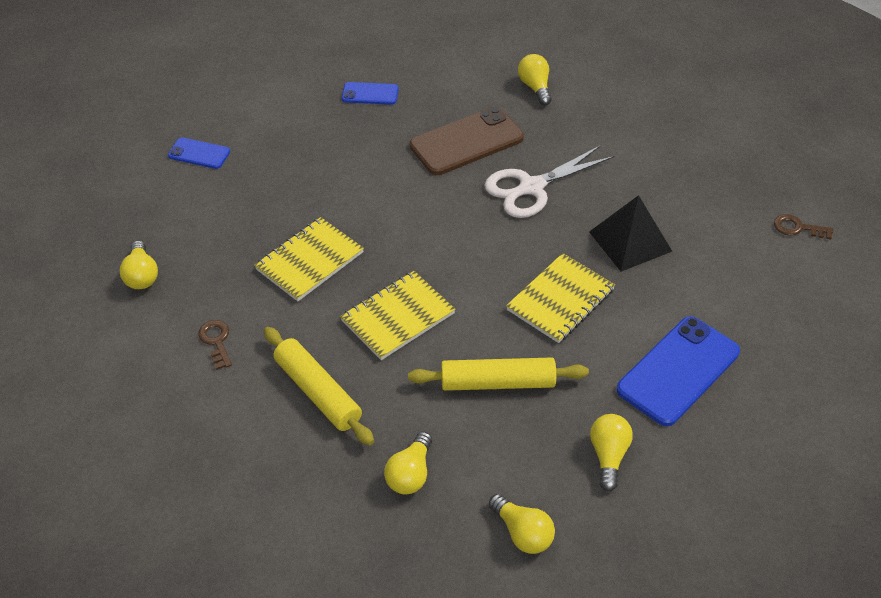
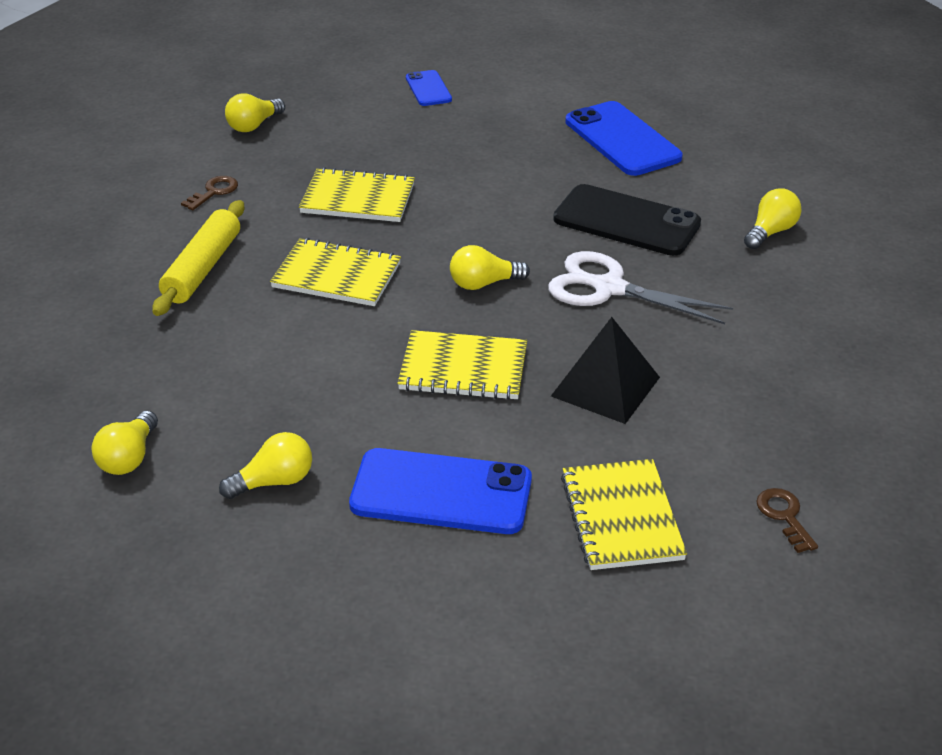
camera: 55 degrees right, 10 degrees down
blue phone [342,82,399,105] -> blue phone [565,101,683,176], size x1.87
yellow light bulb [384,431,432,495] -> yellow light bulb moved to [450,245,530,290]
yellow rolling pin [408,357,589,391] -> none
brown phone [410,107,524,175] -> black phone [553,184,701,256]
none -> yellow notebook [561,459,687,570]

